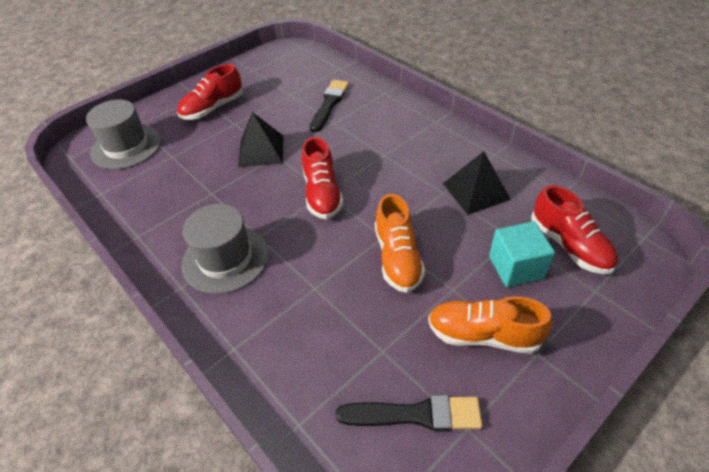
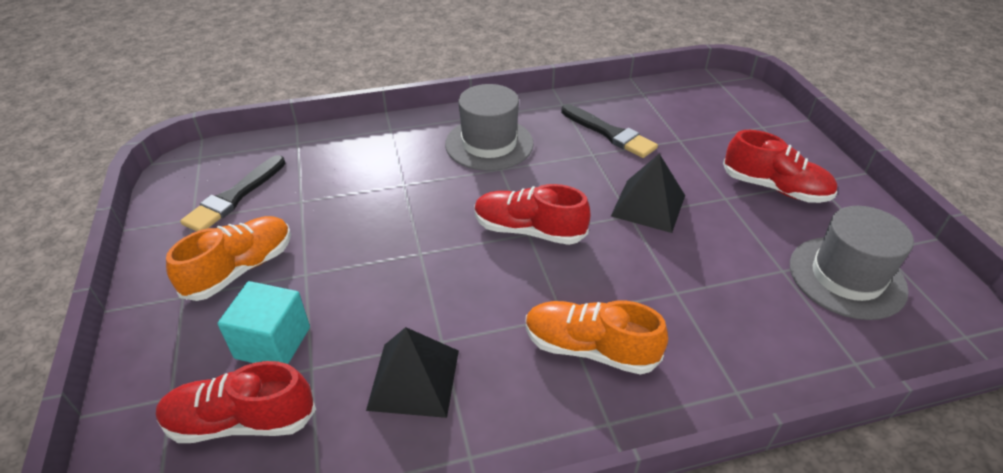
camera: 115 degrees right, 5 degrees down
grey hat [86,100,162,169] -> grey hat moved to [790,206,914,320]
red shoe [177,64,243,120] -> red shoe turned 135 degrees clockwise [723,130,837,203]
black brush [310,80,349,132] -> black brush moved to [561,104,658,158]
orange shoe [375,194,425,293] -> orange shoe moved to [526,301,668,375]

